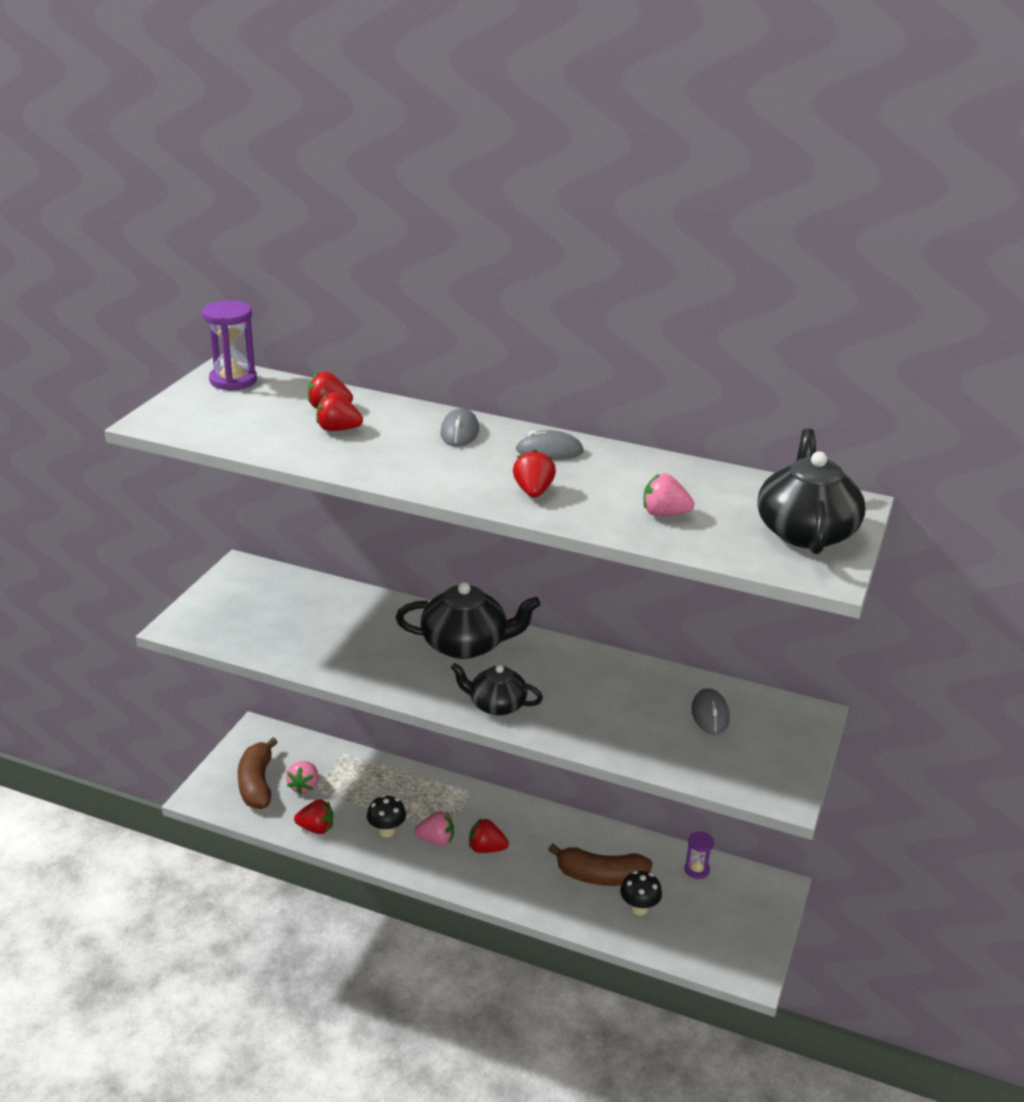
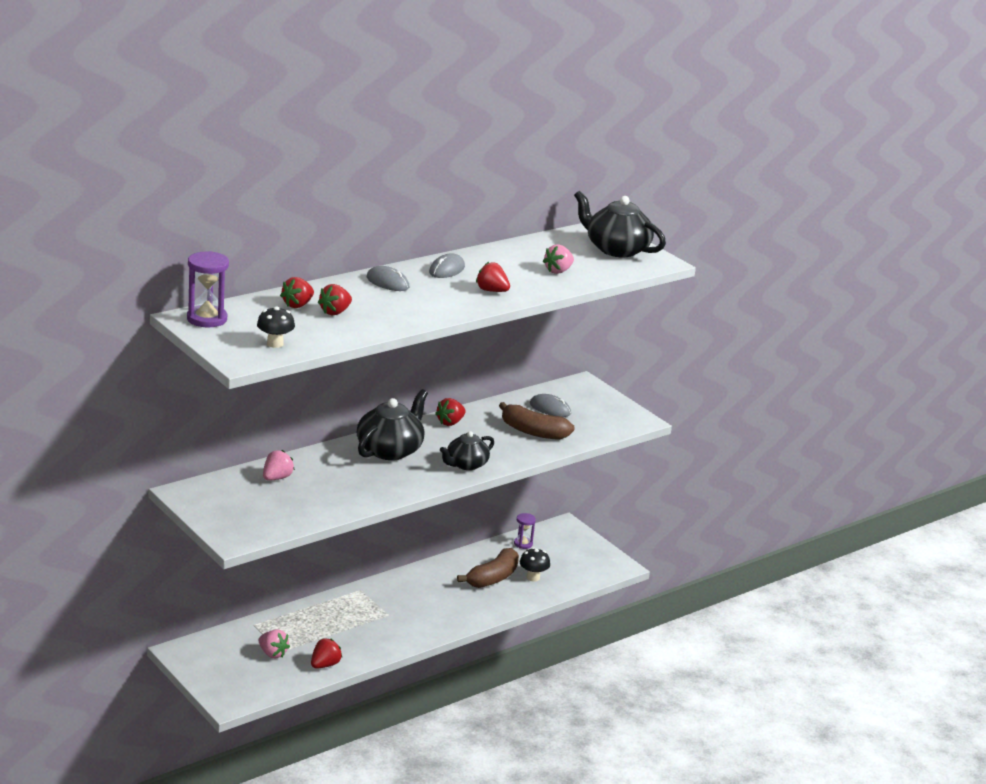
camera: 60 degrees left, 5 degrees down
brown banana [238,737,278,809] -> brown banana moved to [499,402,575,440]
black mushroom [367,795,406,837] -> black mushroom moved to [257,306,295,348]
pink strawberry [414,811,454,846] -> pink strawberry moved to [263,450,295,481]
red strawberry [469,819,509,853] -> red strawberry moved to [435,398,466,426]

